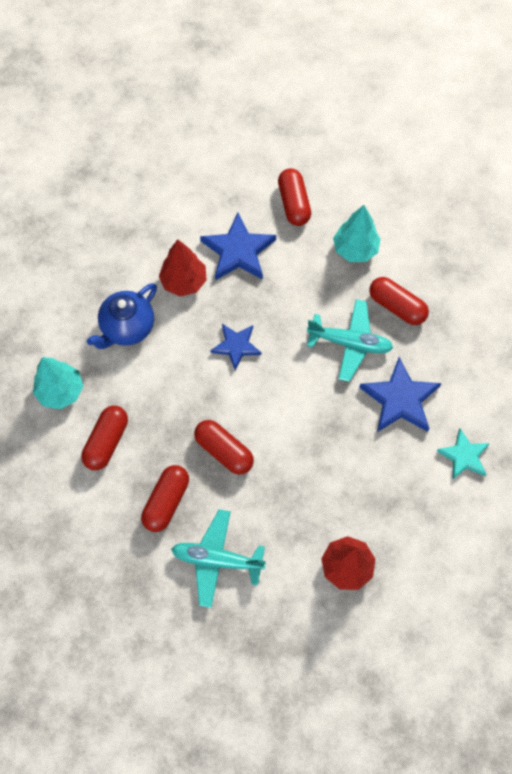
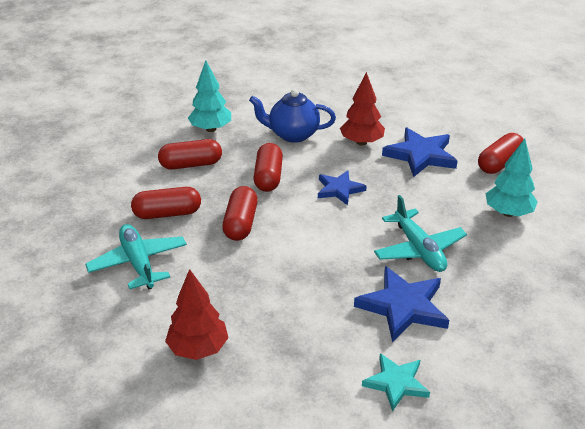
camera: 55 degrees right, 30 degrees down
red capsule [369,277,429,325] -> red capsule moved to [253,143,283,192]

